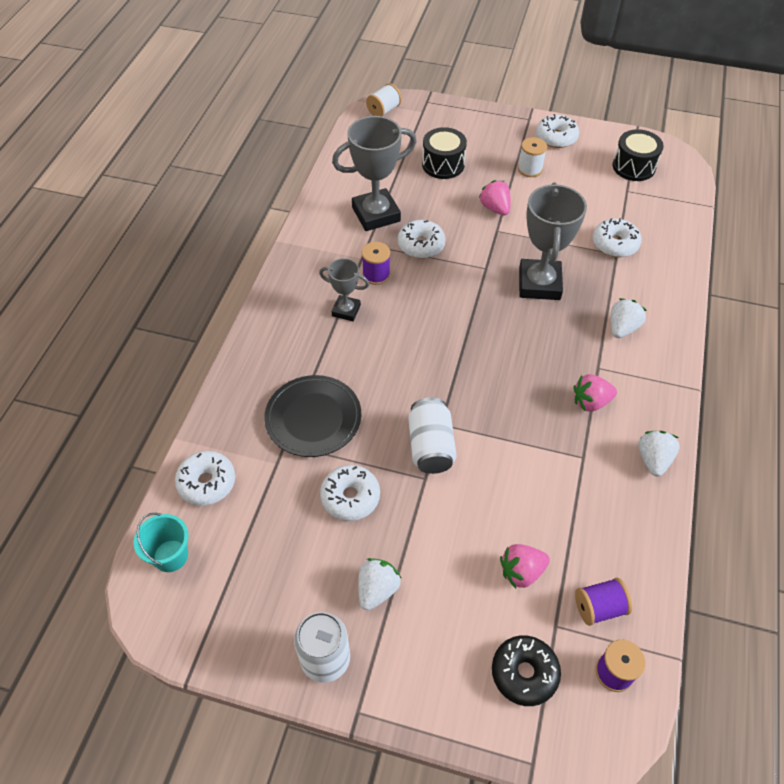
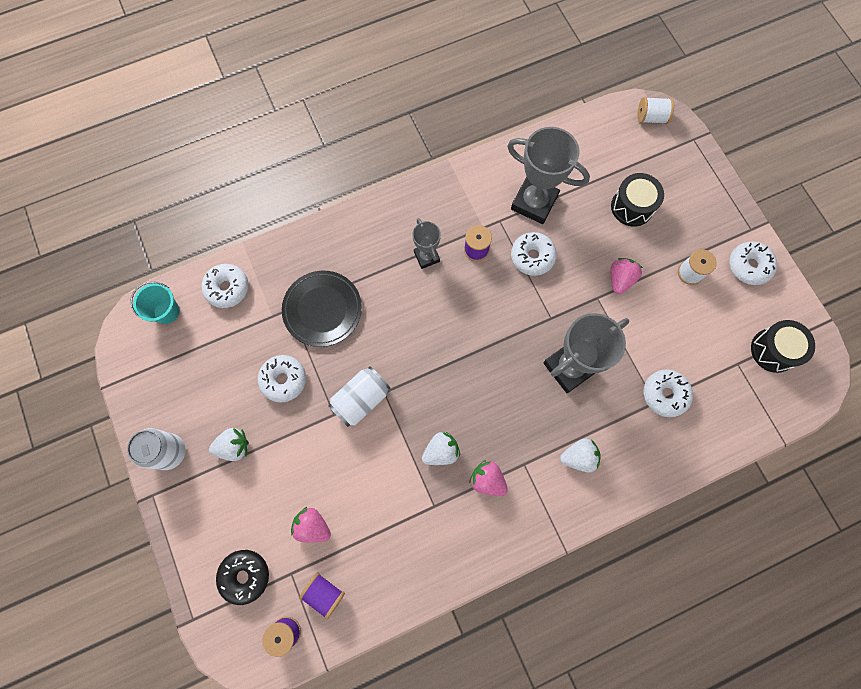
camera: 50 degrees right, 20 degrees up
white strawberry [638,431,680,476] -> white strawberry moved to [422,432,460,465]

